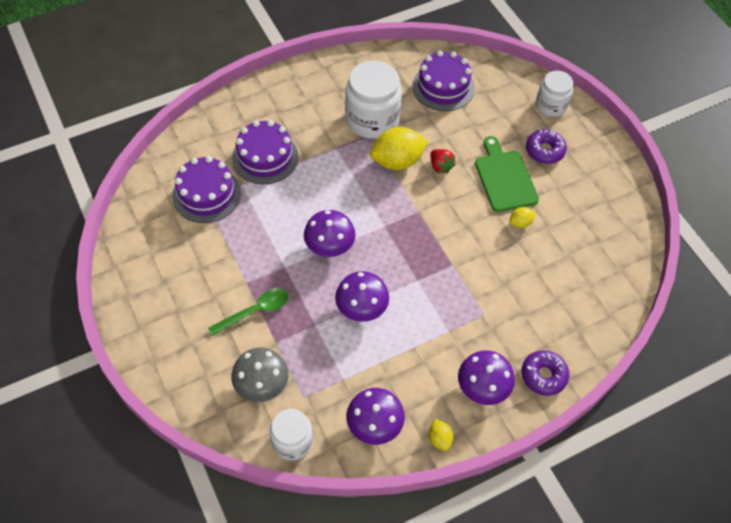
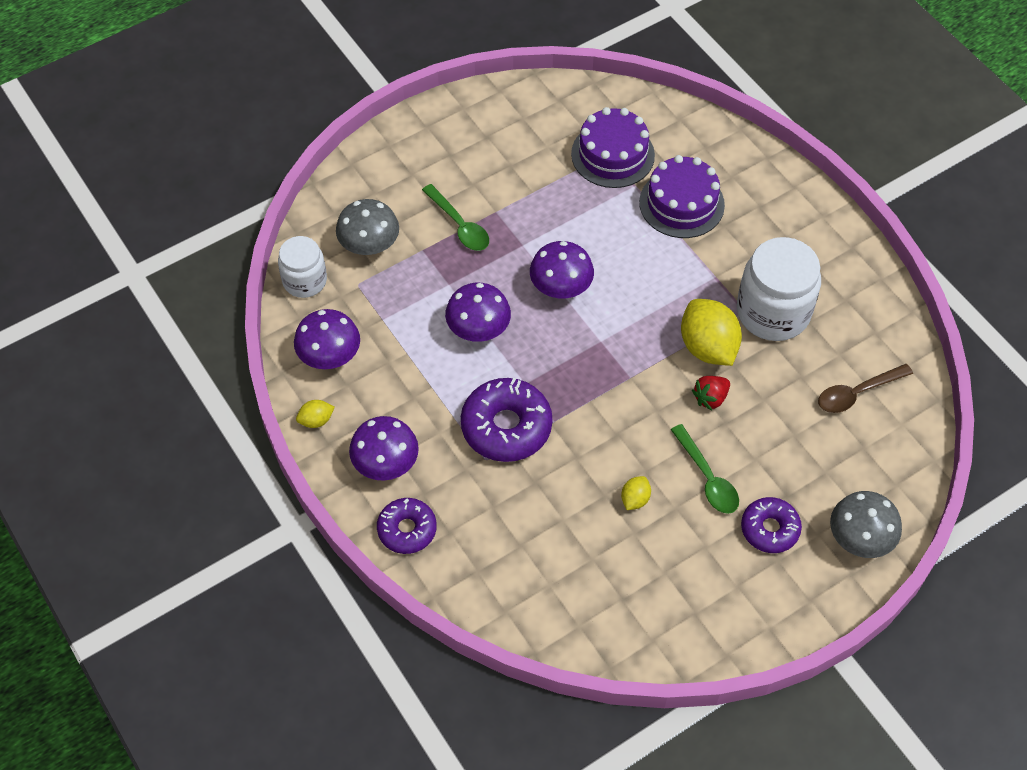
camera: 85 degrees right, 0 degrees up
purple cake [412,51,475,111] -> brown spoon [818,364,913,413]
green cutting board [475,136,539,212] -> green spoon [671,424,739,514]
yellow lemon [509,207,536,228] -> yellow lemon turned 60 degrees clockwise [621,476,651,510]
white jar [536,71,573,117] -> grey mushroom [830,491,902,558]
none -> purple donut [461,378,553,462]

